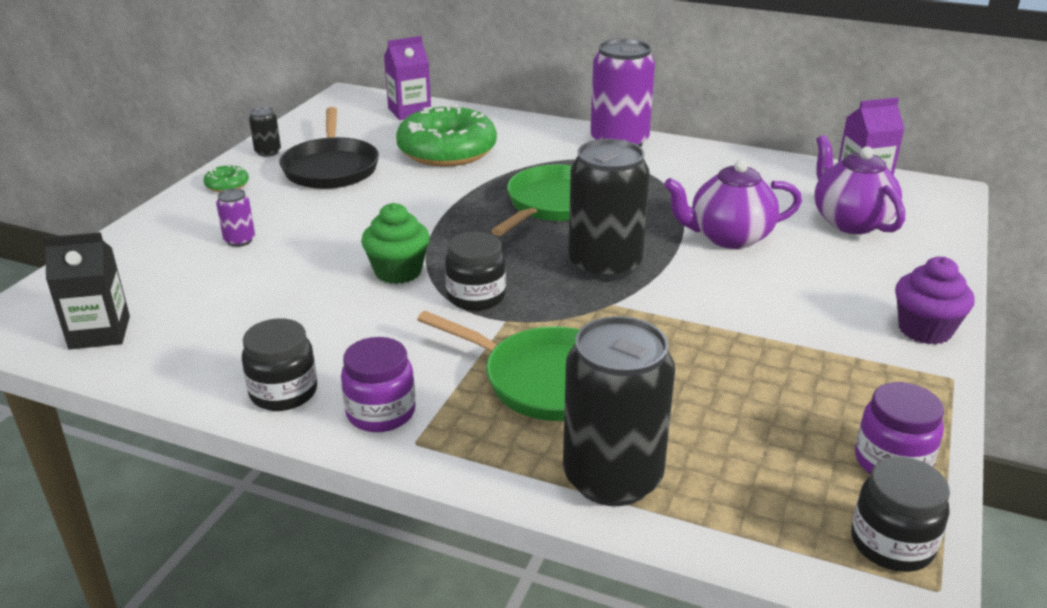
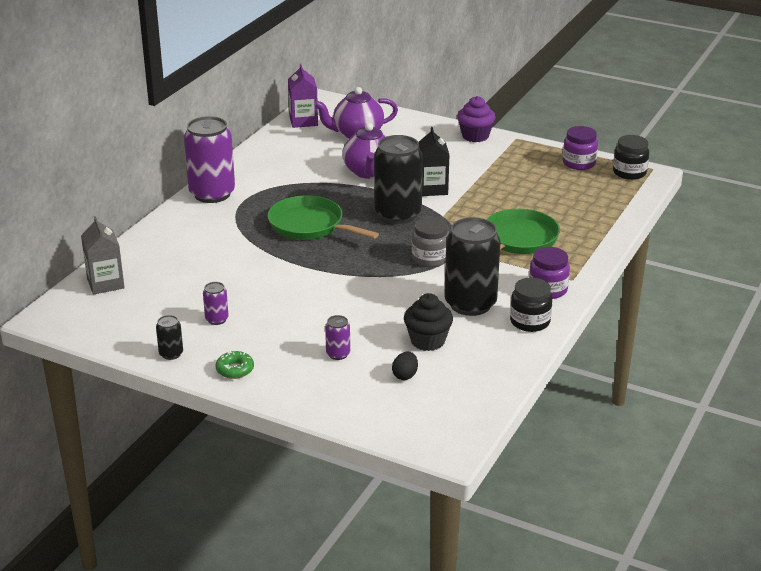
camera: 85 degrees left, 0 degrees up
black carton [43,232,130,350] -> black carton moved to [419,127,449,196]
black pan [279,107,379,189] -> purple can [203,282,229,325]
green cupcake [361,203,430,284] -> none
purple carton [384,36,431,120] -> grey carton [81,216,125,294]
green donut [396,104,497,167] -> none
black jar [445,232,506,311] -> grey jar [412,217,449,267]
black can [563,316,675,506] -> black can moved to [444,217,501,316]
none -> black egg [392,351,418,380]
none -> black cupcake [404,293,453,351]

